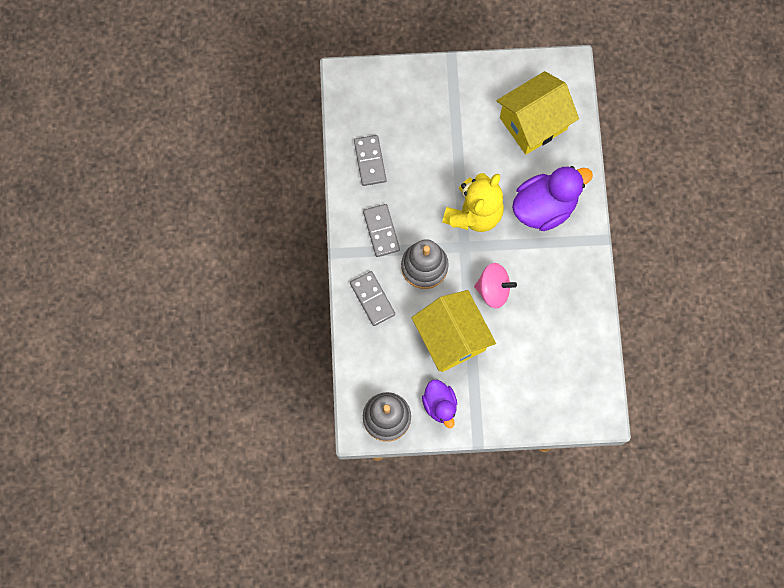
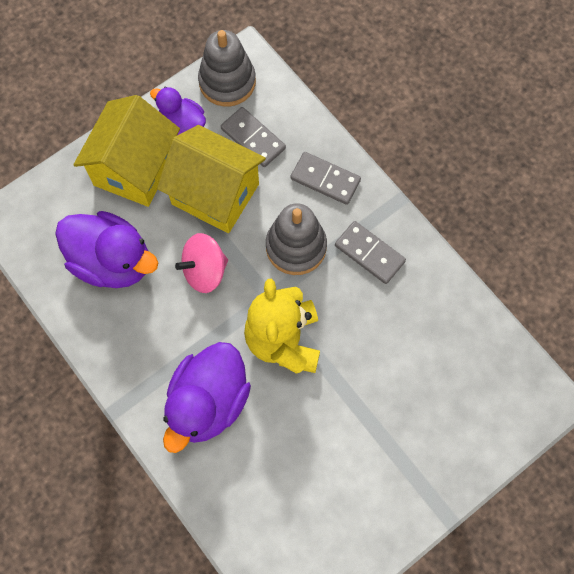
camera: 145 degrees right, 5 degrees down
grey domino [354,135,386,186] -> grey domino moved to [221,107,286,167]
yellow house [496,71,579,155] -> yellow house moved to [73,95,180,207]
none -> purple duck [55,211,158,288]

